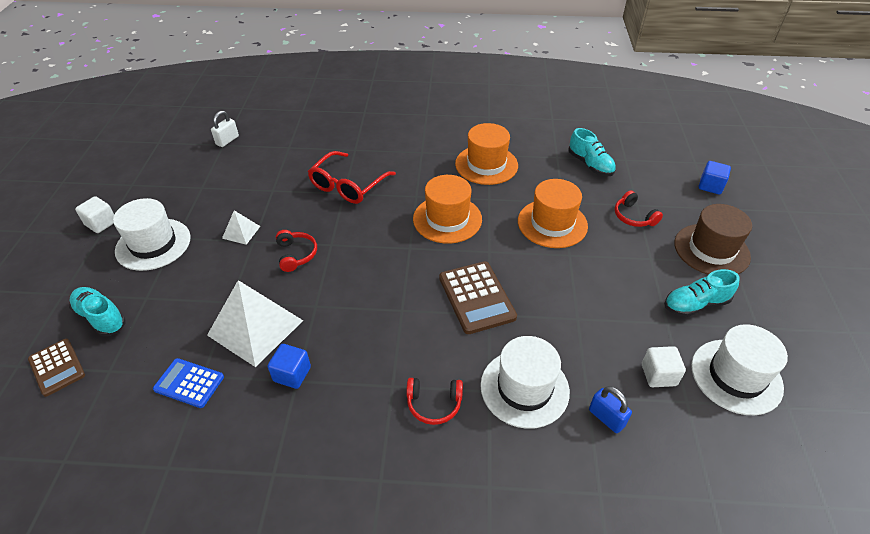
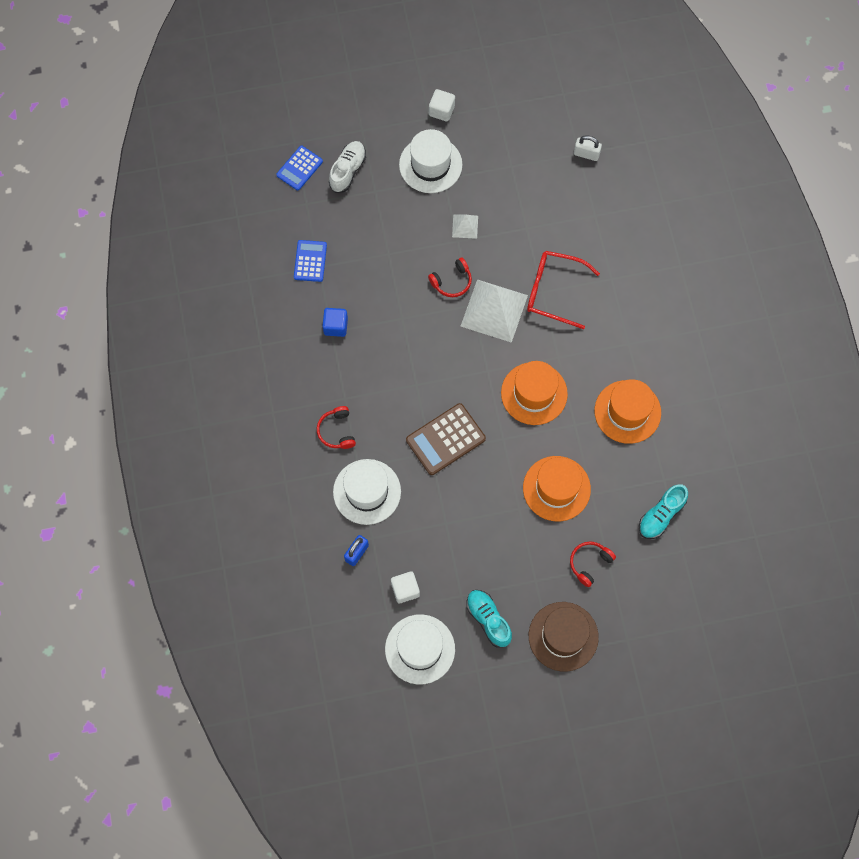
camera: 75 degrees right, 25 degrees up
brown calculator [28,339,85,397] -> blue calculator [276,146,323,191]
turquoise shoe [69,287,126,337] -> white shoe [329,141,366,193]
white pyramid [207,280,303,367] -> white pyramid moved to [461,279,528,343]
blue cube [699,161,731,194] -> none

